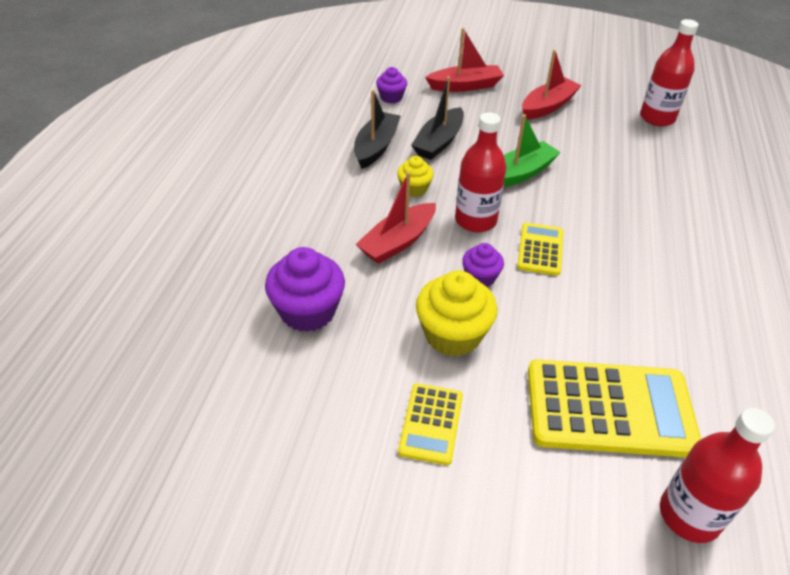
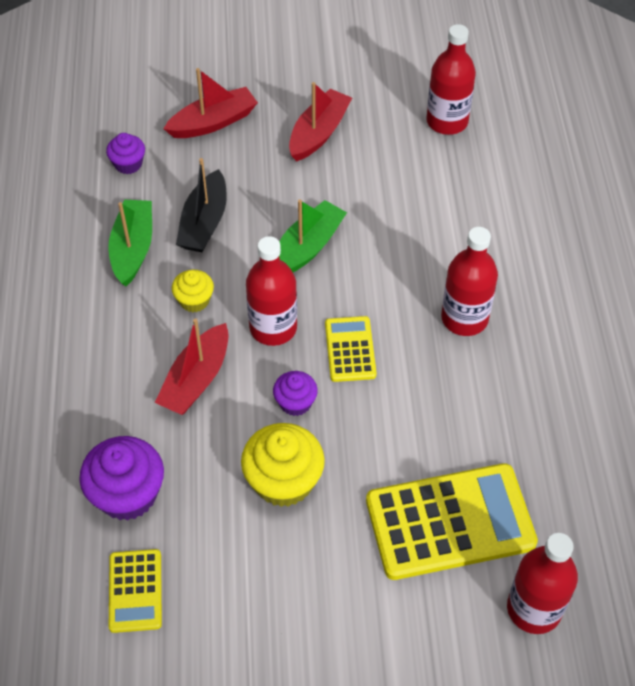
camera: 15 degrees left, 10 degrees up
black boat [354,90,401,169] -> green boat [108,200,152,286]
yellow calculator [398,383,463,465] -> yellow calculator moved to [109,549,162,633]
none -> red bottle [441,227,498,336]

